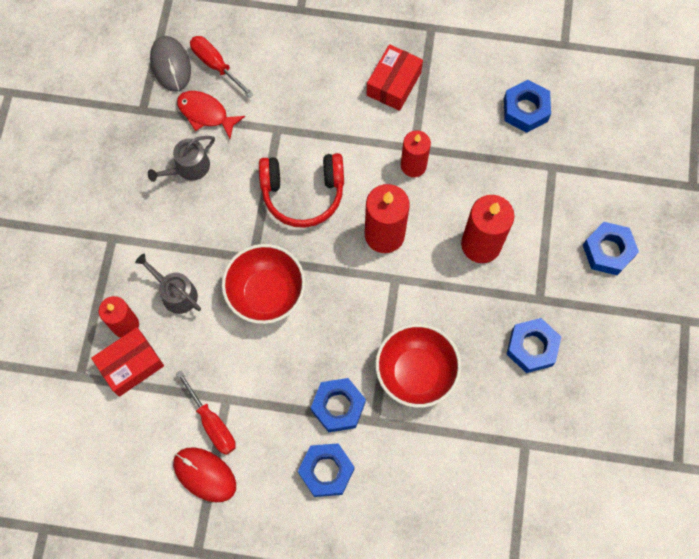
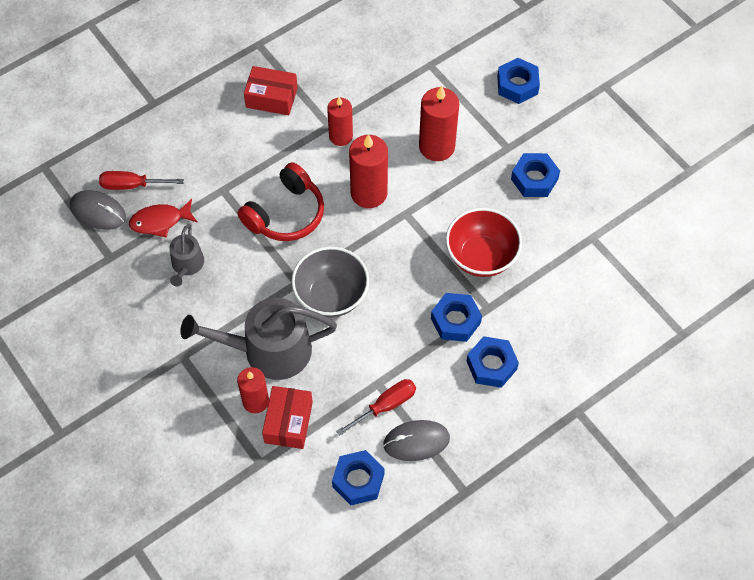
camera: 45 degrees left, 10 degrees down
grey watering can [135,254,201,314] -> grey watering can [180,298,337,380], size x1.94
red mouse [173,447,236,502] -> grey mouse [383,420,450,461]
red screwdriver [176,371,236,455] -> red screwdriver turned 45 degrees counterclockwise [336,379,416,436]
red bowl [222,244,305,324] -> grey bowl [291,246,369,317]
red box [367,44,423,111] -> red box turned 60 degrees counterclockwise [244,66,298,115]
blue nut [504,80,551,133] -> blue nut moved to [332,450,384,505]

